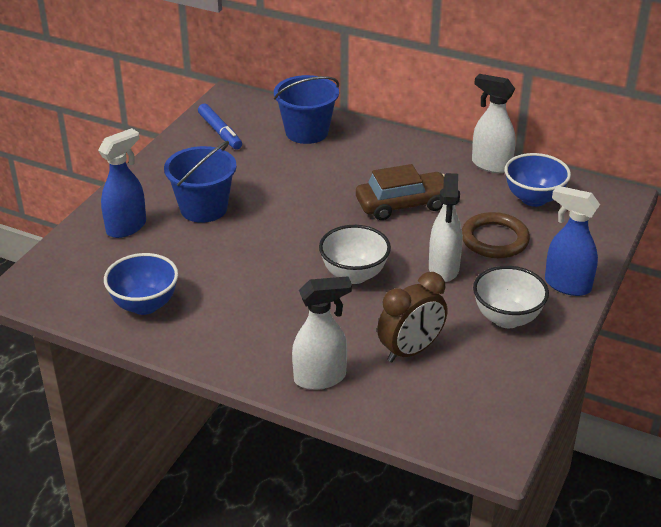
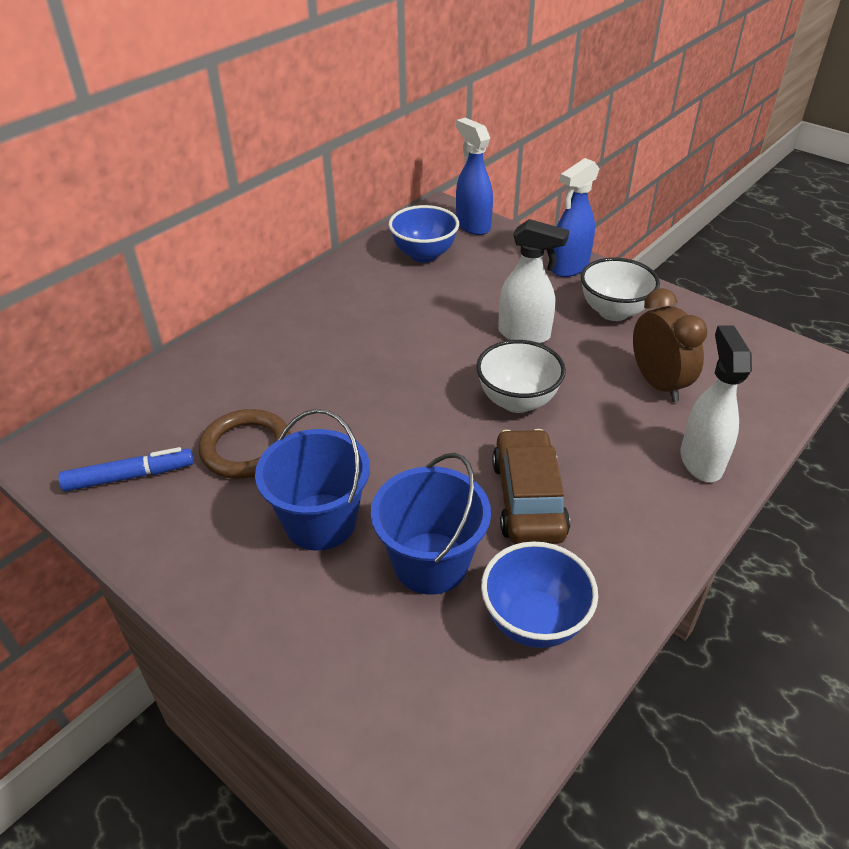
camera: 75 degrees left, 5 degrees up
blue spray bottle [98,128,146,238] -> blue spray bottle moved to [456,118,493,235]
blue bucket [274,75,339,144] -> blue bucket moved to [371,453,491,595]
brown car [356,164,444,220] -> brown car moved to [492,429,570,544]
brown ring [462,212,530,258] -> brown ring moved to [198,409,291,479]
white spray bottle [472,74,516,173] -> none

